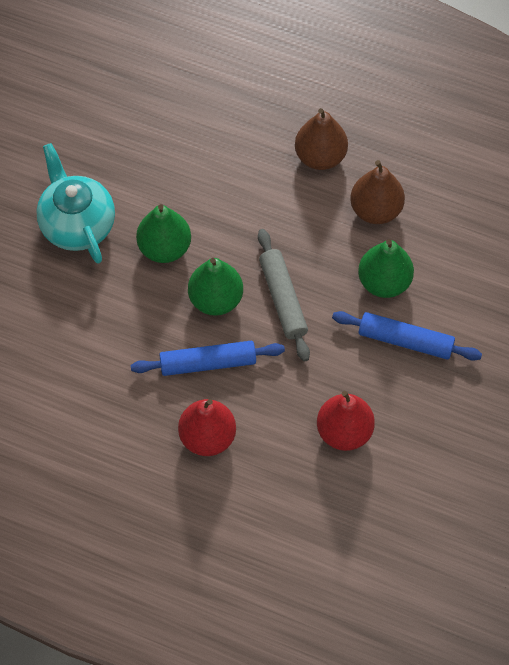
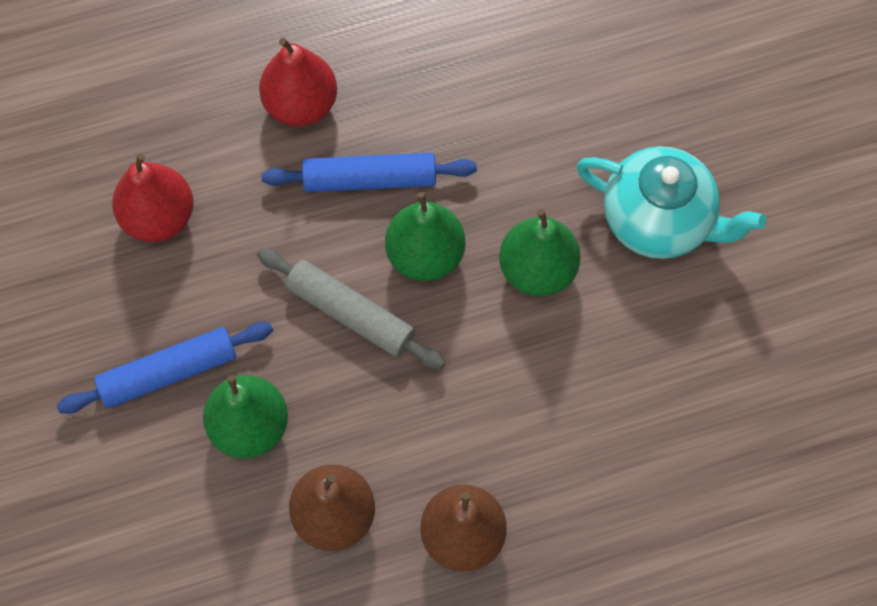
camera: 140 degrees right, 5 degrees up
blue rolling pin [131,341,285,376] -> blue rolling pin turned 45 degrees clockwise [261,153,477,192]

